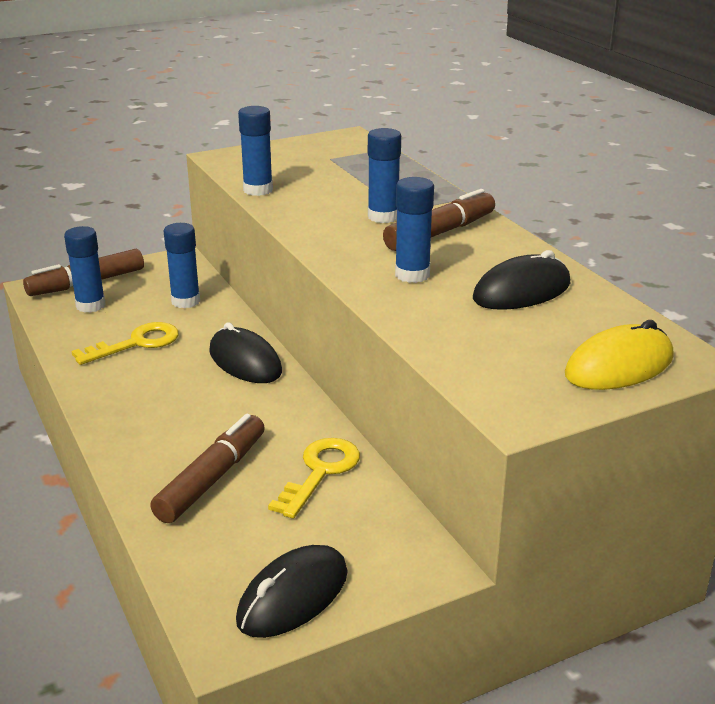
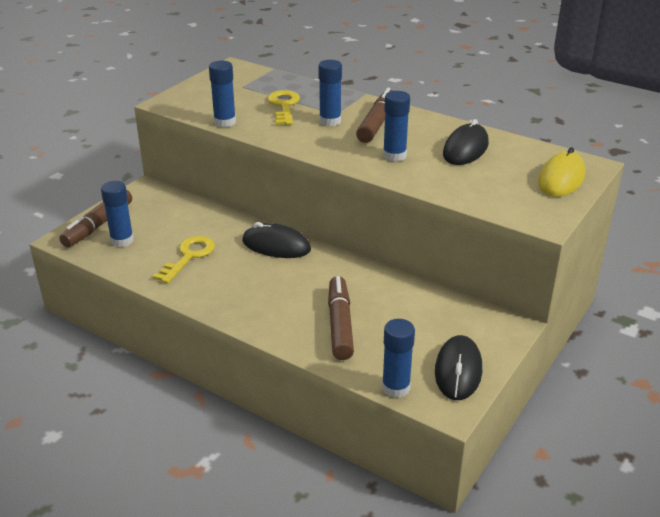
camera: 30 degrees left, 5 degrees up
blue glue stick [164,223,200,308] -> blue glue stick moved to [382,319,415,398]
yellow key [268,438,360,518] -> yellow key moved to [267,90,300,125]

